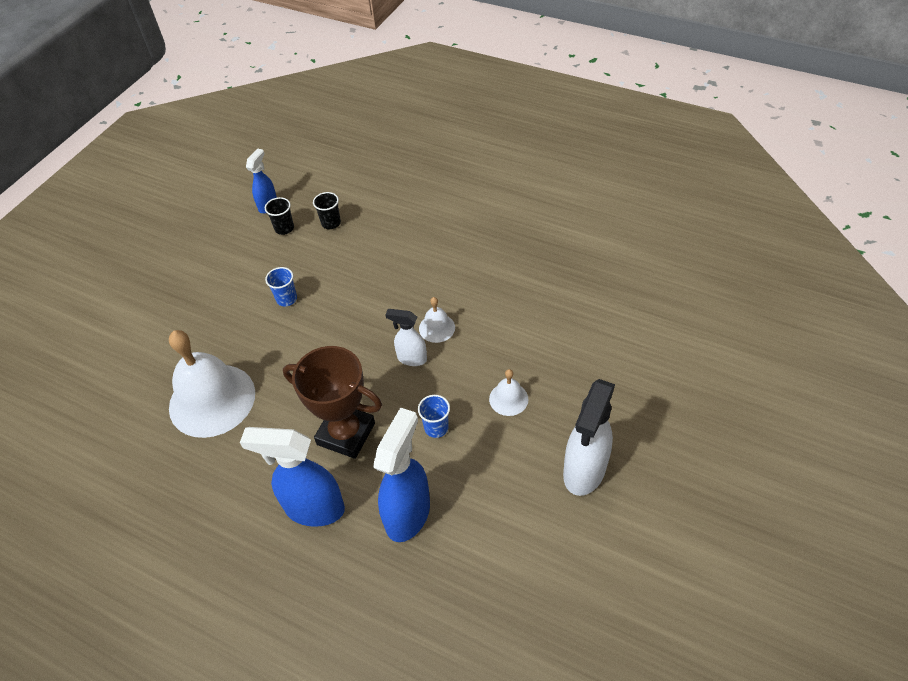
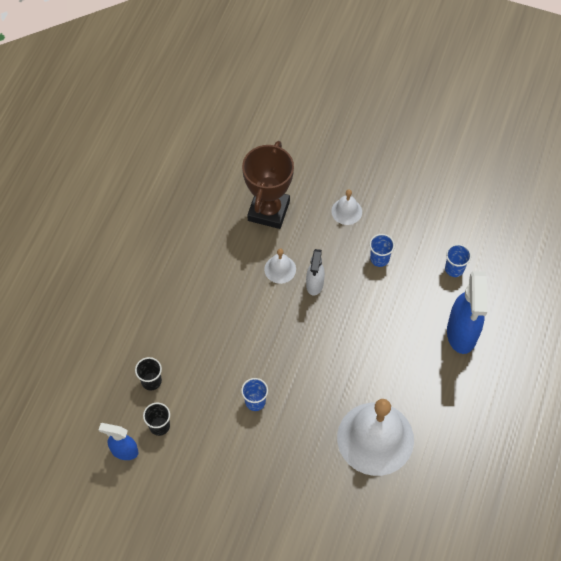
camera: 100 degrees left, 10 degrees up
brown trophy [283,346,382,459] -> brown trophy moved to [242,141,294,229]
blue spray bottle [373,407,430,542] -> blue cup [445,244,471,277]
white spray bottle [563,379,615,496] -> none

